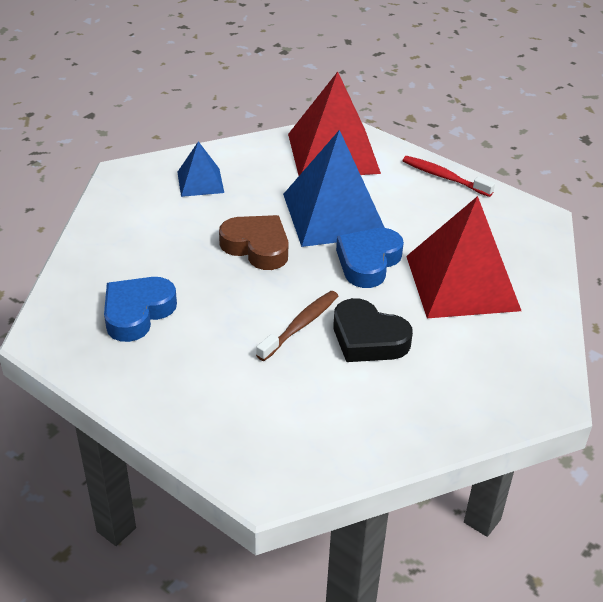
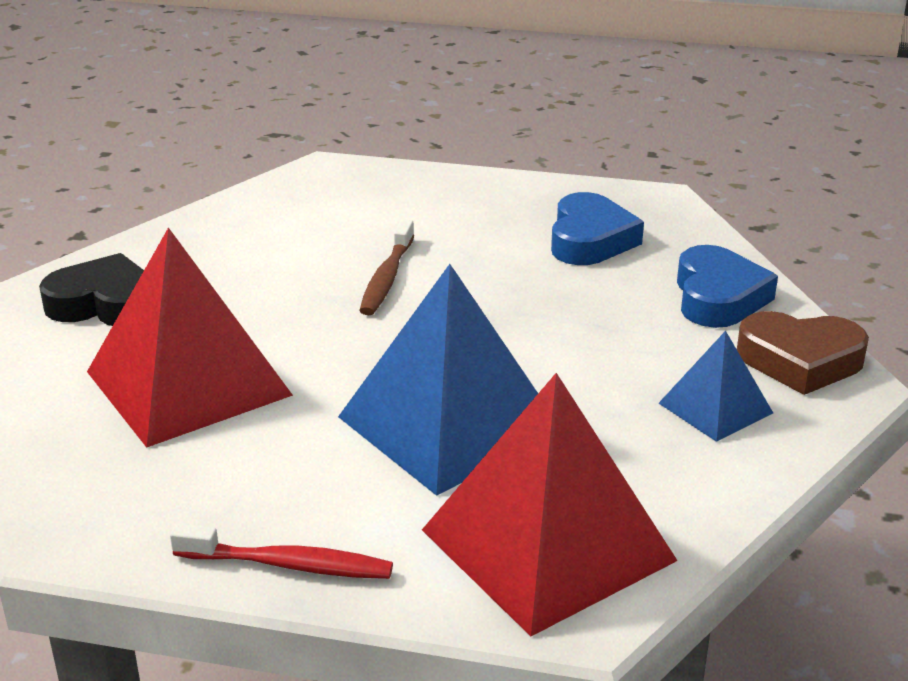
camera: 155 degrees right, 10 degrees down
brown heart [219,215,288,270] -> brown heart moved to [737,311,869,395]
black heart [334,298,413,362] -> black heart moved to [39,253,144,326]
blue heart [336,228,404,288] -> blue heart moved to [677,245,778,328]

